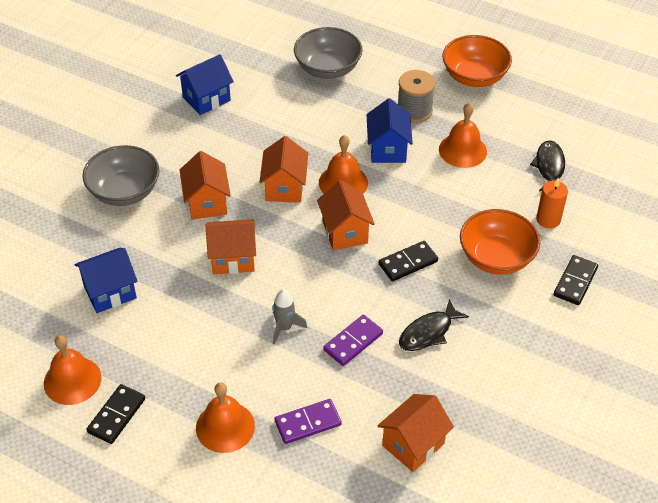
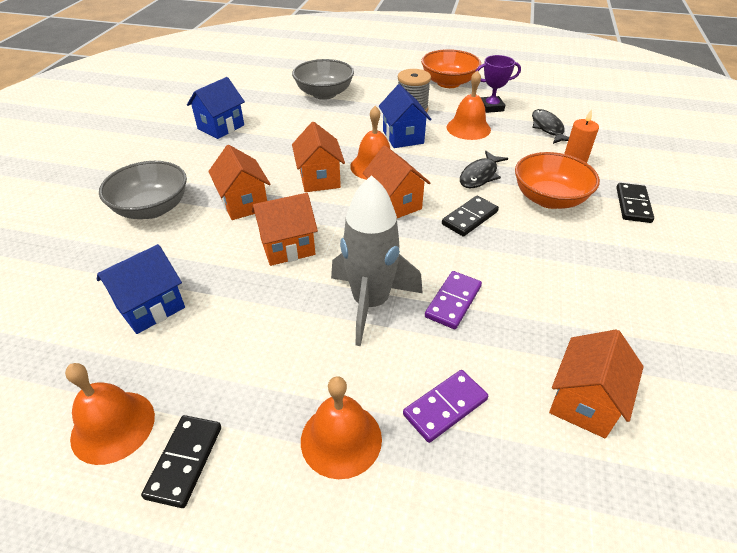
camera: 15 degrees left, 5 degrees down
grey rocket [272,289,307,345] -> grey rocket [331,175,423,346], size x2.06
black fish [399,299,469,351] -> black fish moved to [460,151,508,188]
none -> purple trophy [475,55,521,113]

